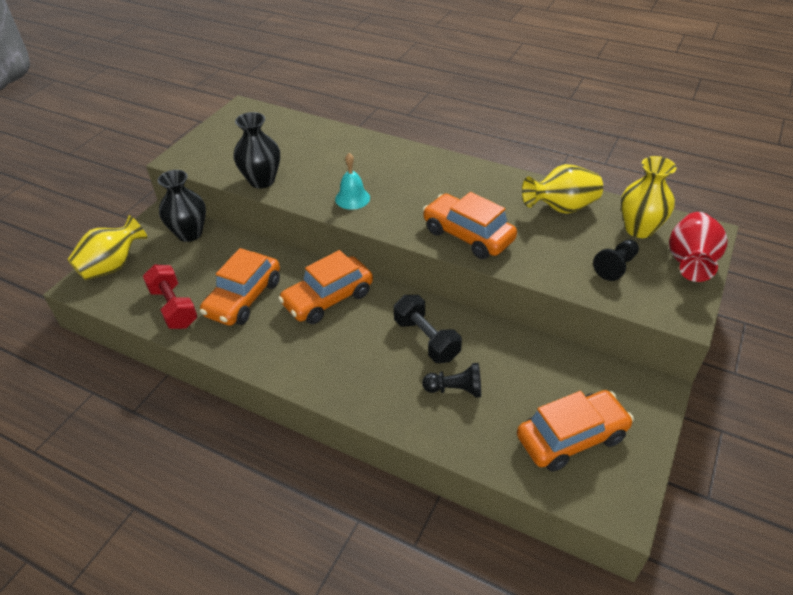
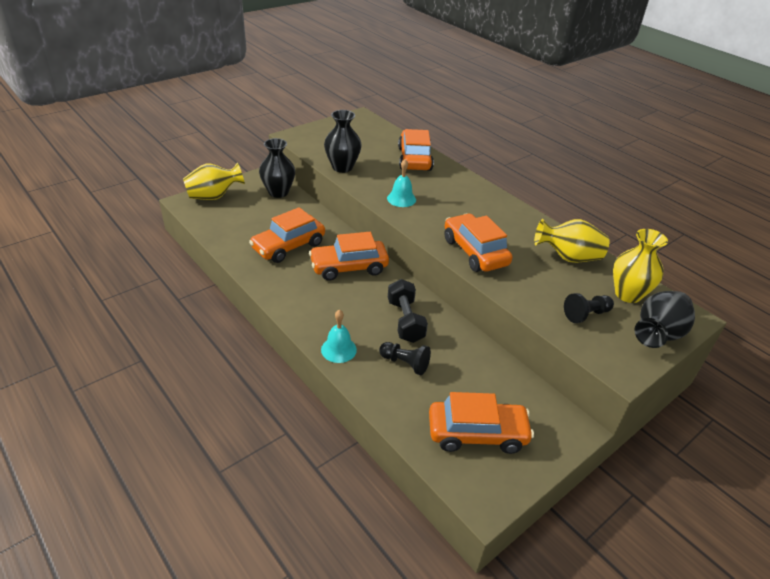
camera: 20 degrees right, 5 degrees down
red dumbbell [143,264,198,329] -> none
red vase [669,212,728,282] -> black vase [634,291,695,348]
none -> turquoise bell [321,310,357,363]
none -> orange car [398,129,434,171]

